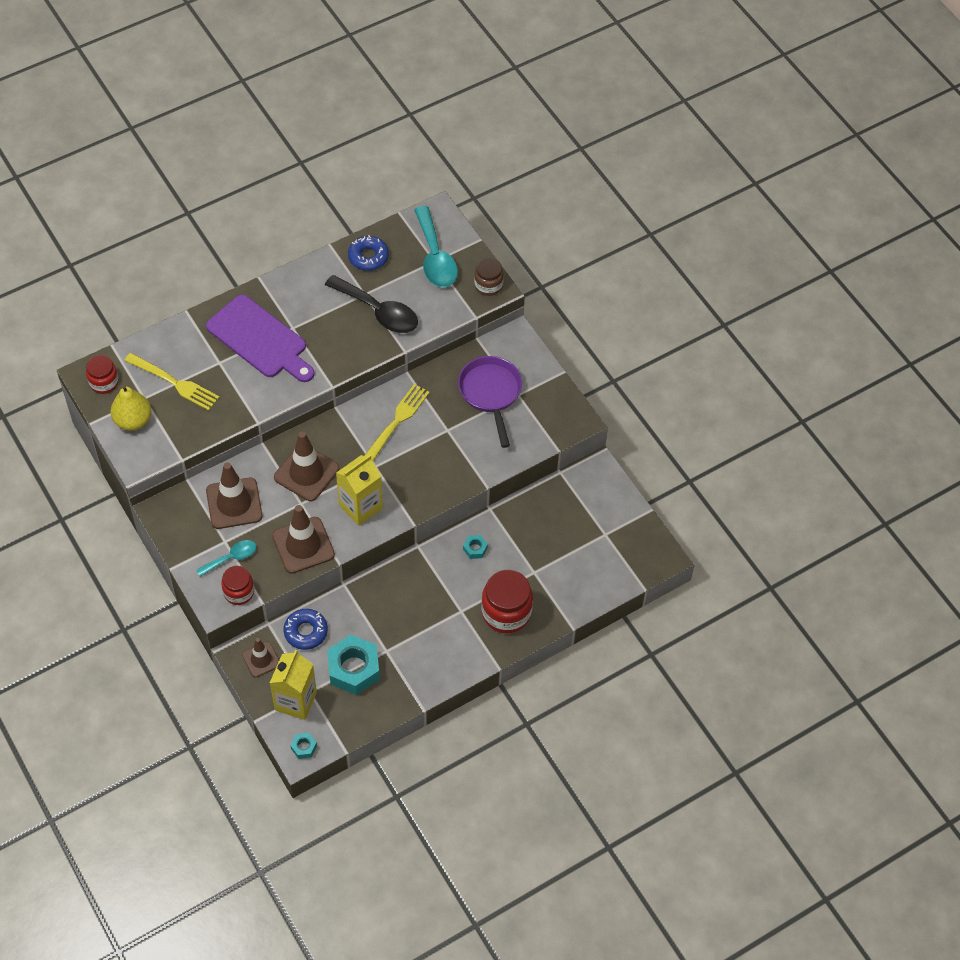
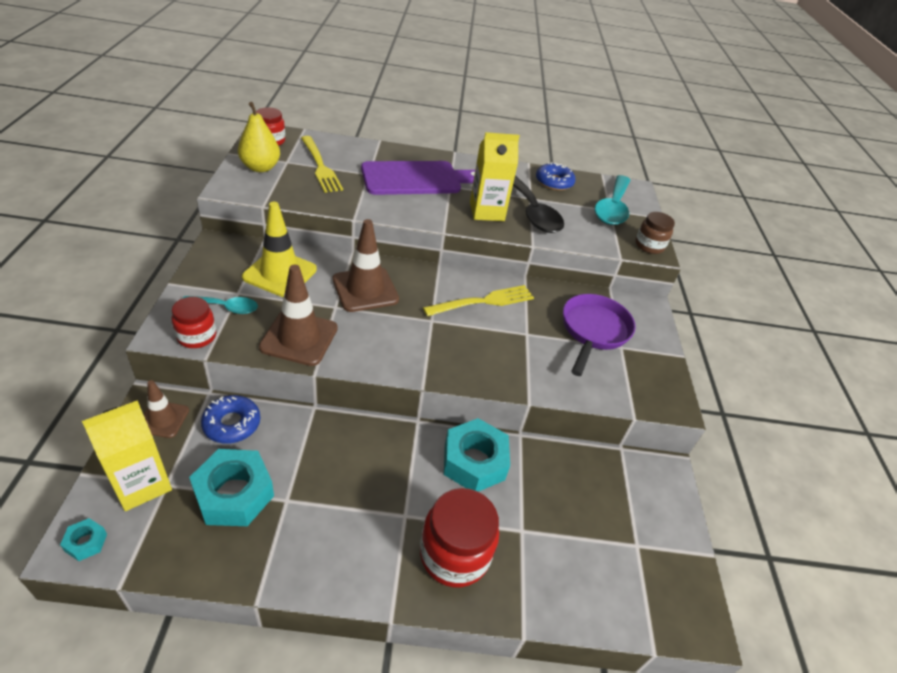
camera: 30 degrees right, 15 degrees down
purple cutting board [206,295,314,382] -> purple cutting board turned 90 degrees counterclockwise [361,161,475,195]
brown traffic cone [206,462,263,529] -> yellow traffic cone [242,202,317,297]
yellow carton [336,455,383,526] -> yellow carton moved to [470,132,520,221]
turquoise nut [463,535,488,559] -> turquoise nut [444,418,510,492], size x2.22

